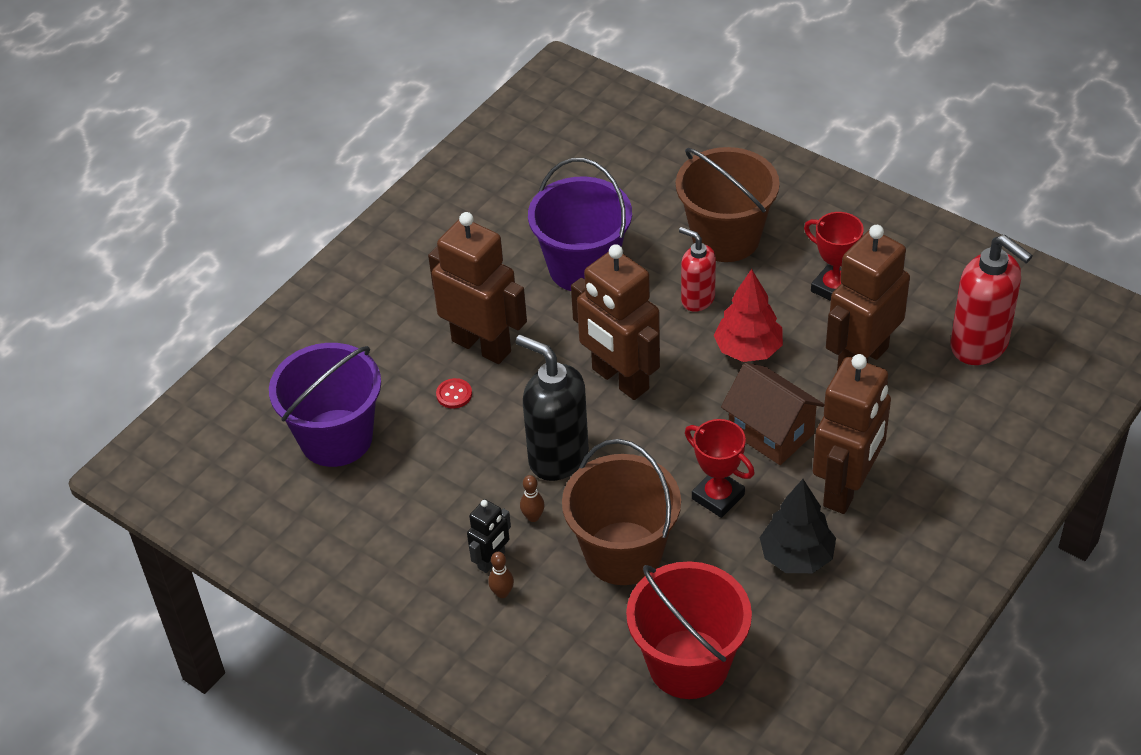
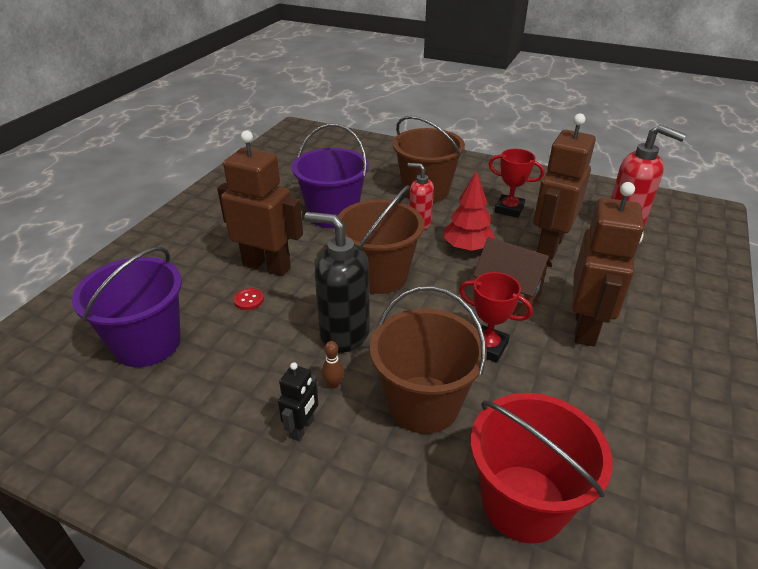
camera: 15 degrees left, 10 degrees down
brown bowling pin [488,552,514,598] -> none
brown robot [571,244,660,400] -> brown bucket [338,185,424,294]
black tree [760,479,836,573] -> none

